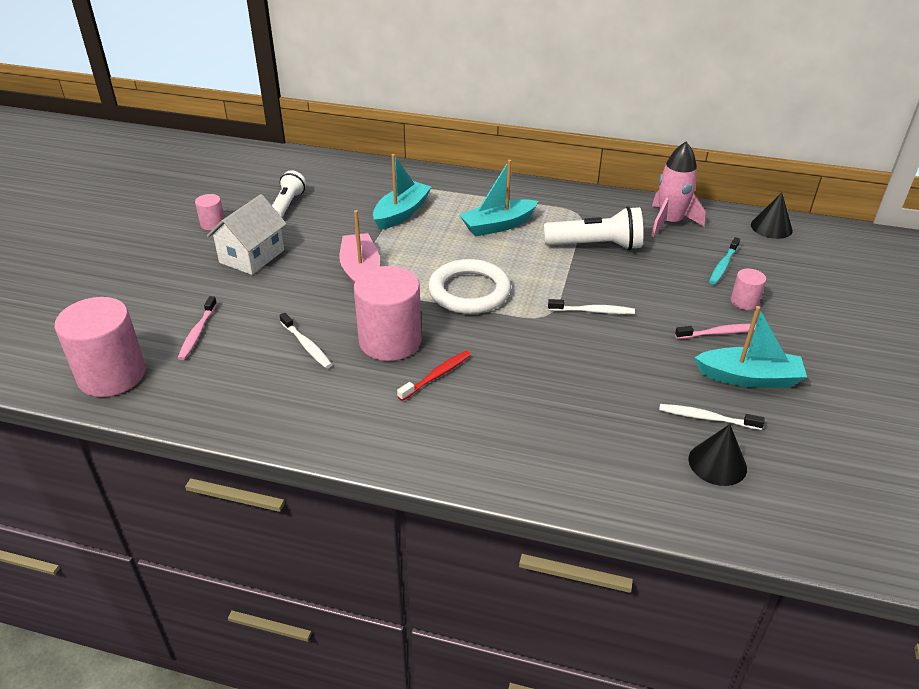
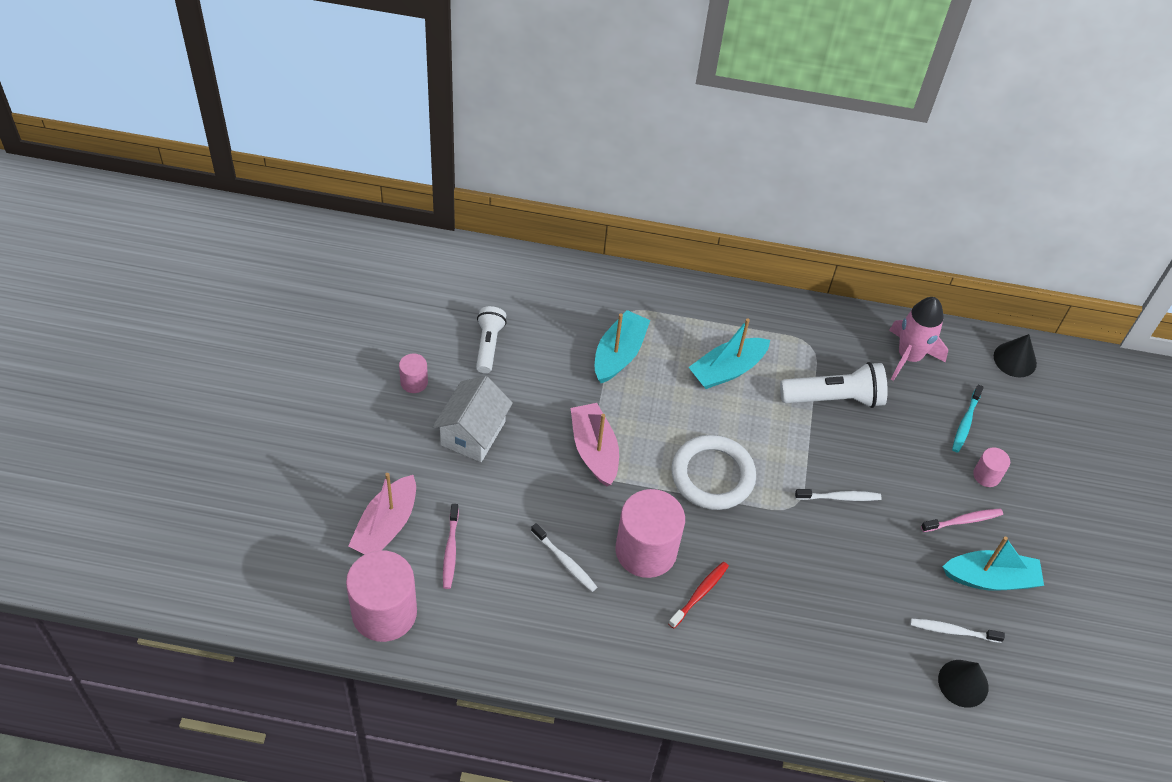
camera: 10 degrees left, 15 degrees up
none -> pink boat [348,473,416,554]

